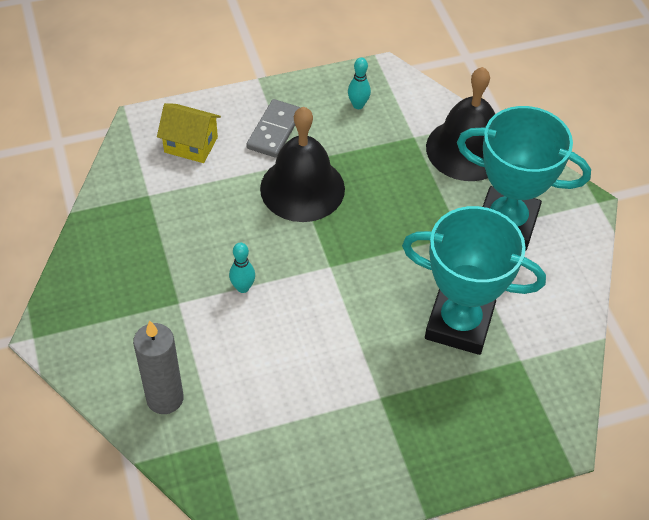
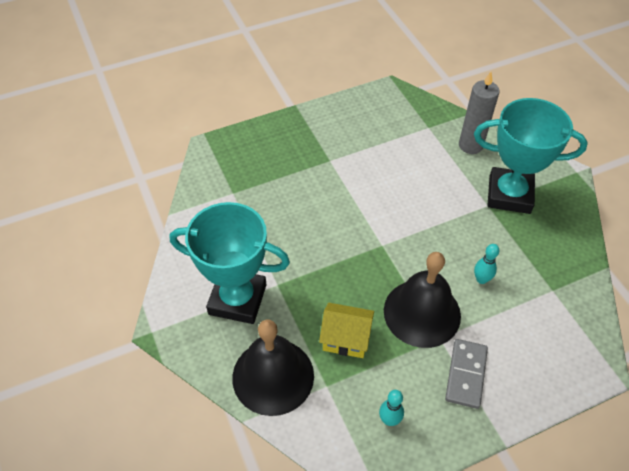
camera: 175 degrees right, 0 degrees up
yellow house [157,103,221,163] -> yellow house moved to [319,303,374,358]
turquoise bowling pin [229,243,255,293] -> turquoise bowling pin moved to [474,244,499,284]
turquoise trophy [402,206,546,355] -> turquoise trophy moved to [474,98,588,214]

